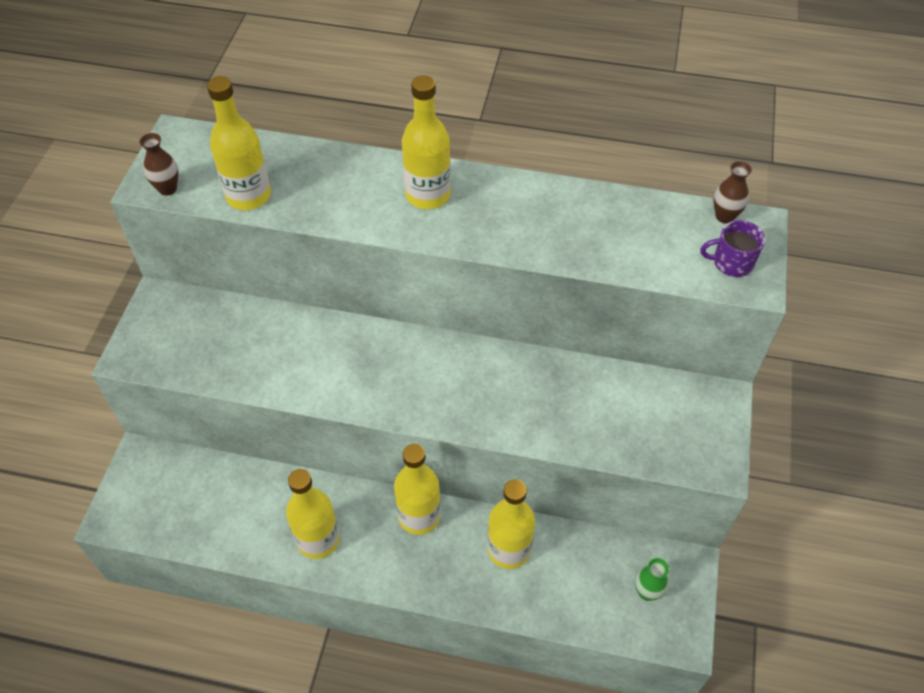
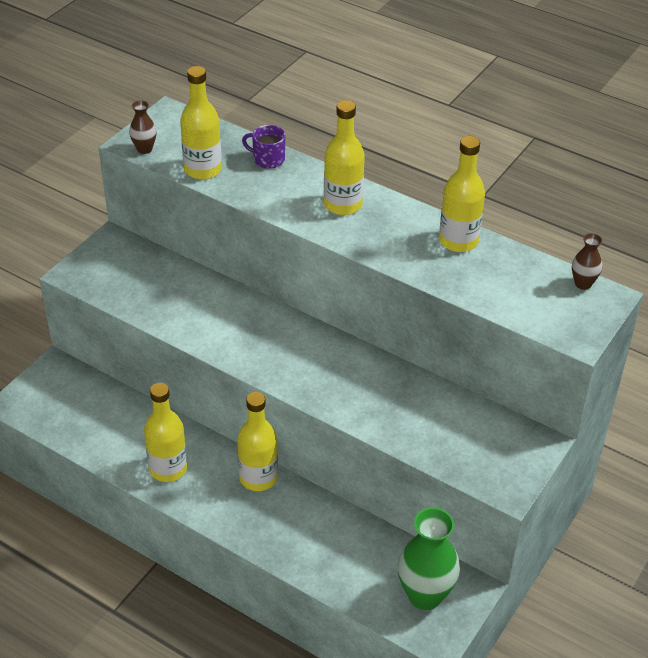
camera: 20 degrees right, 10 degrees down
yellow bottle [487,479,535,569] -> yellow bottle moved to [439,136,485,252]
green vase [635,558,669,601] -> green vase [398,507,460,610], size x2.02
purple mug [700,220,765,277] -> purple mug moved to [242,125,286,169]

